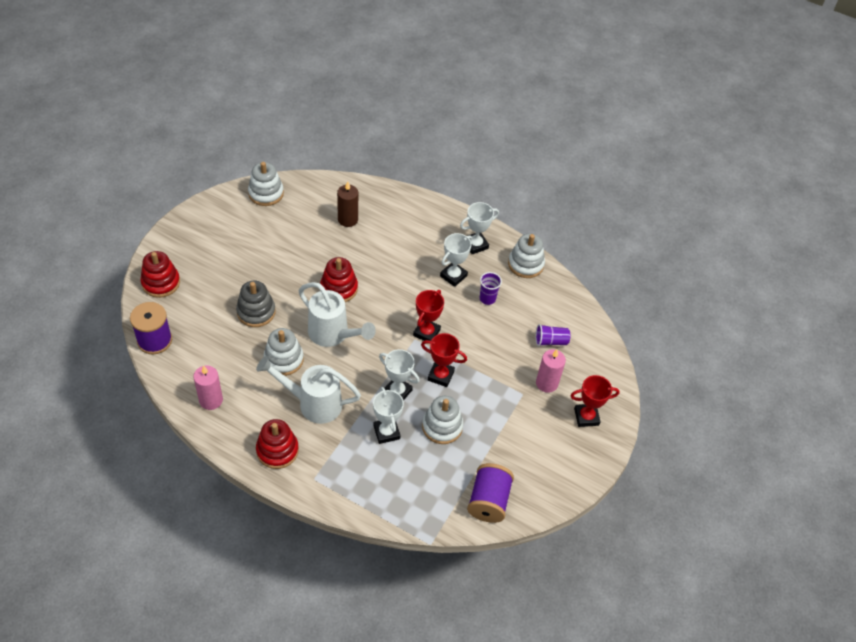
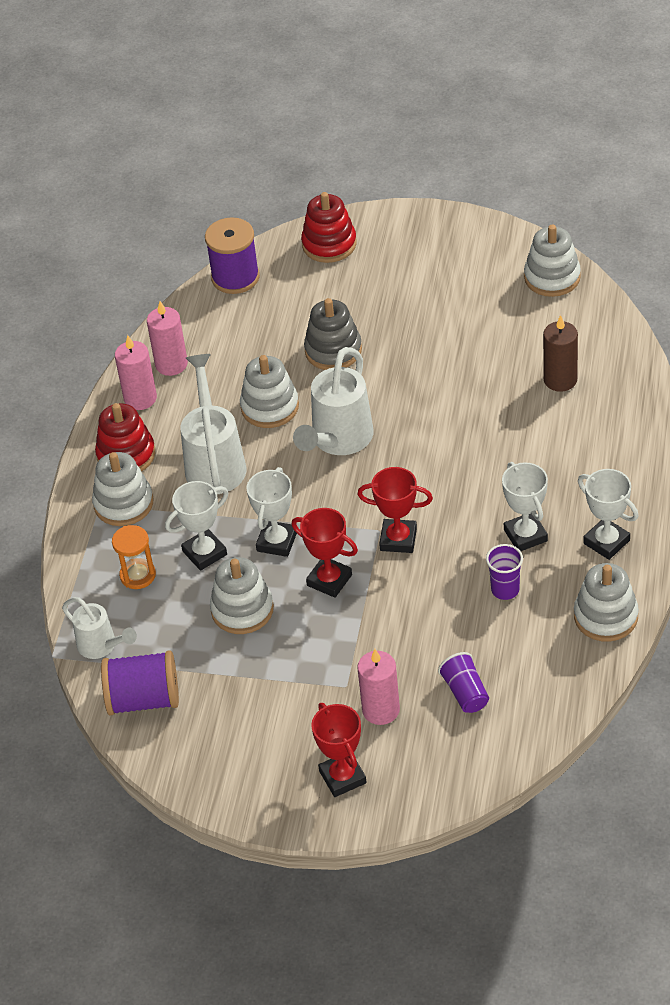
camera: 80 degrees right, 5 degrees down
red stacking toy [320,257,358,302] -> none
red trophy [421,333,467,387] -> red trophy turned 60 degrees counterclockwise [292,508,358,598]
white trophy [440,233,472,287] -> white trophy turned 45 degrees clockwise [502,462,548,551]
none -> white watering can [62,597,137,659]
none -> white stacking toy [92,452,153,526]
none -> orange hourglass [112,525,156,589]
none -> pink candle [115,335,157,410]

